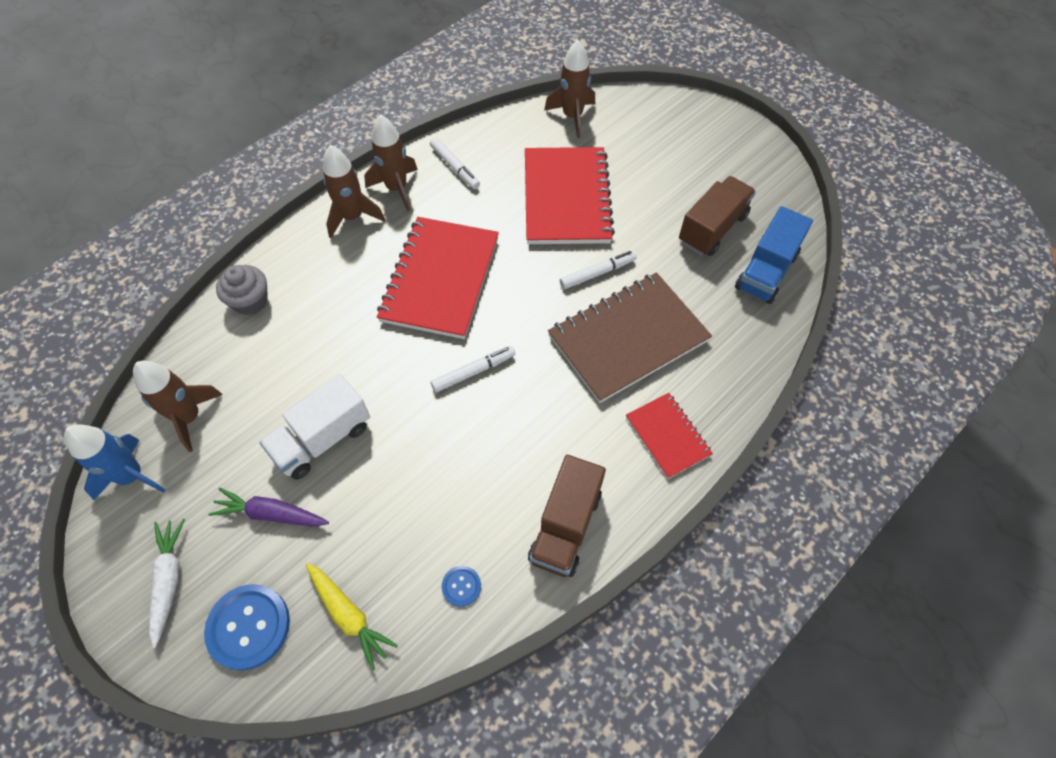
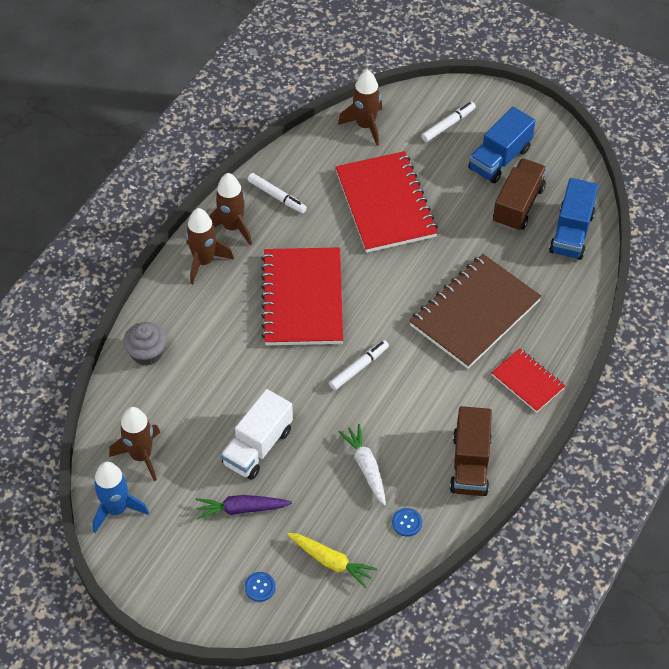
camera: 15 degrees left, 5 degrees down
white carrot [149,519,185,648] -> white carrot moved to [339,424,386,505]
blue button [204,584,290,670] -> blue button [245,572,276,602], size x0.50
white marker [560,251,637,289] -> white marker moved to [421,102,476,142]
none -> blue truck [468,107,535,183]

